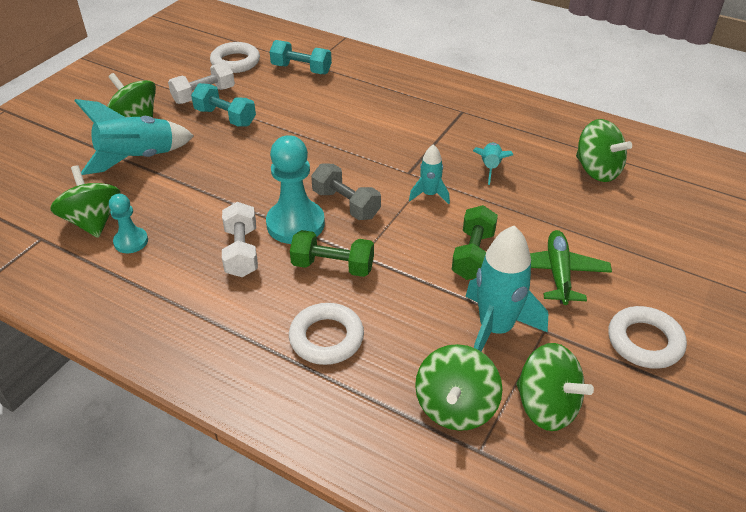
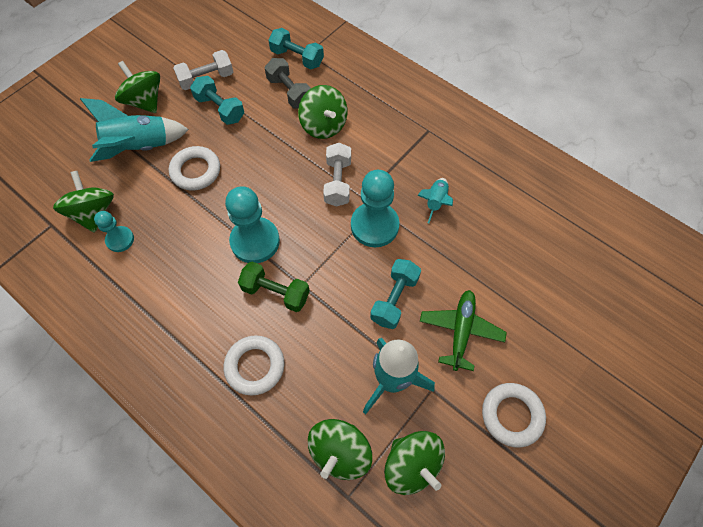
camera: 10 degrees right, 20 degrees up
white ring [210,42,260,73] -> white ring moved to [169,146,220,191]
white dumbbell [222,202,258,277] -> white dumbbell moved to [323,143,351,207]
grey dumbbell [311,163,381,220] -> grey dumbbell moved to [265,58,311,109]
turquoise rocket [409,144,450,204] -> turquoise pawn [351,170,399,247]
green dumbbell [452,205,498,280] -> turquoise dumbbell [370,259,421,329]
green spinning top [576,119,632,182] -> green spinning top moved to [298,85,347,139]

